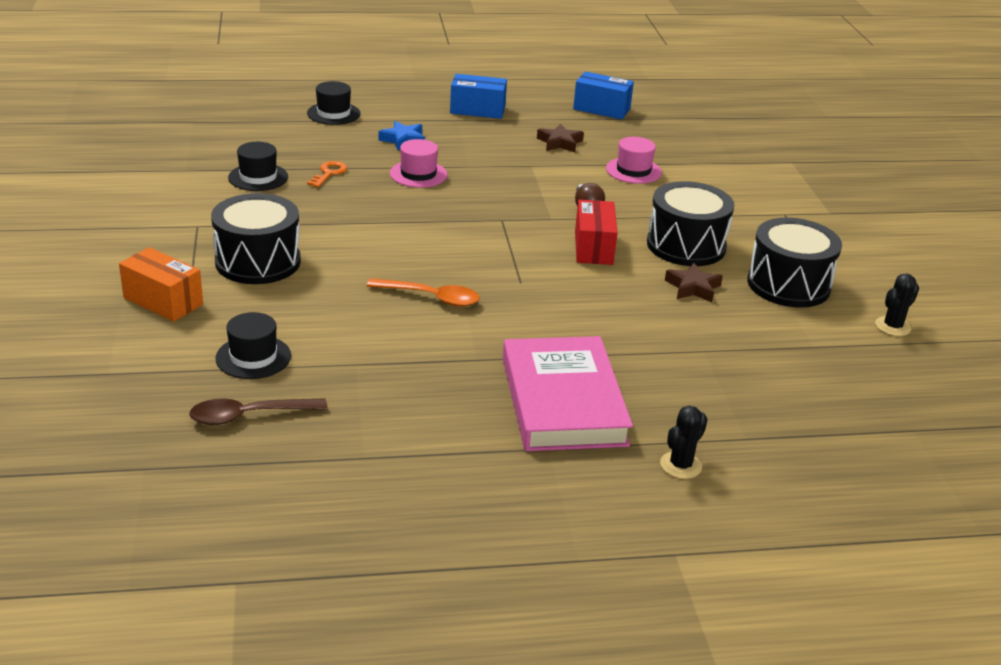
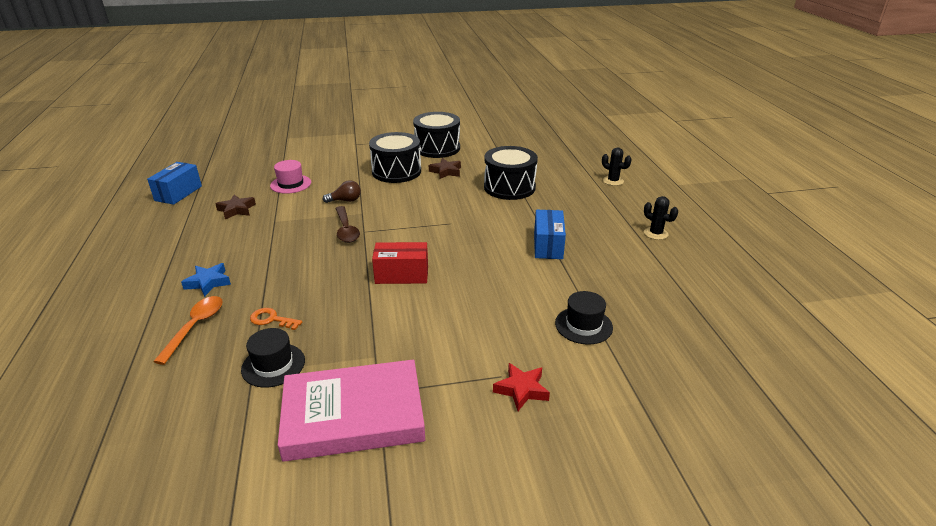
camera: 90 degrees left, 0 degrees up
orange box [119,247,203,322] -> red star [493,363,550,411]
brown spoon [189,398,328,425] -> brown spoon moved to [335,206,360,243]
black drum [211,193,301,284] -> black drum moved to [484,146,538,200]
black hat [307,81,360,125] -> none
orange spoon [367,278,480,307] -> orange spoon moved to [153,296,223,365]
pink hat [390,139,447,188] -> none
blue box [450,74,507,119] -> blue box moved to [534,210,566,259]
pink book [503,336,633,451] -> pink book moved to [278,360,425,462]
red box [575,200,618,265] -> red box moved to [372,242,428,284]
black cactus [875,273,919,336] -> black cactus moved to [644,196,678,240]

